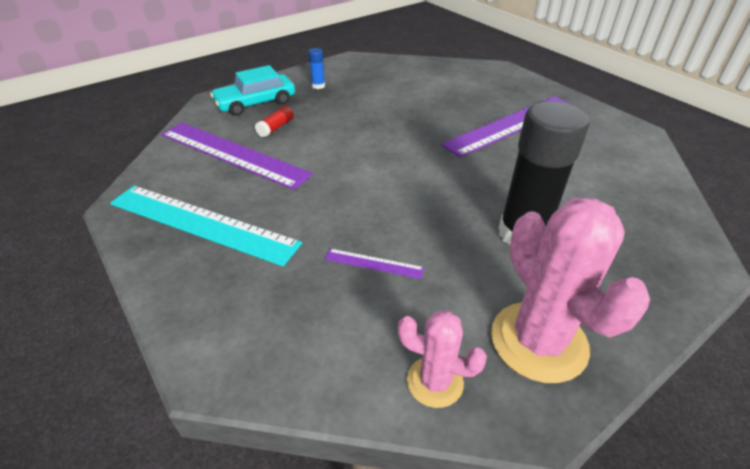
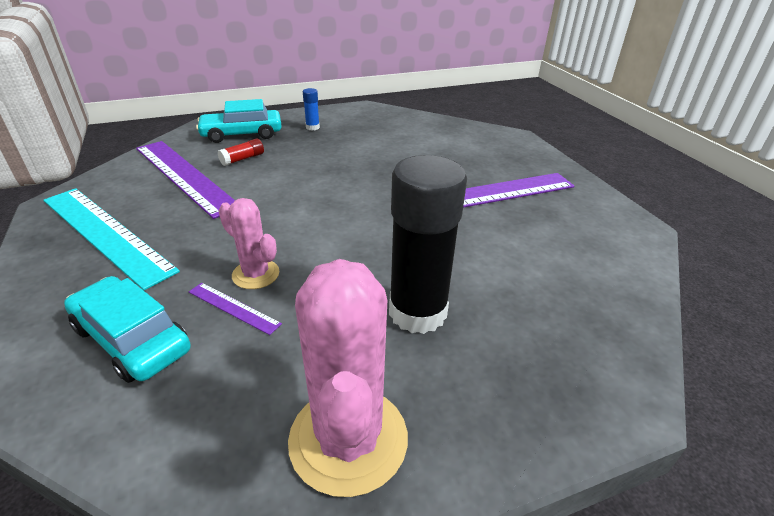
camera: 15 degrees right, 5 degrees down
pink cactus [398,311,487,408] -> pink cactus moved to [219,198,280,289]
none -> turquoise car [64,276,191,383]

